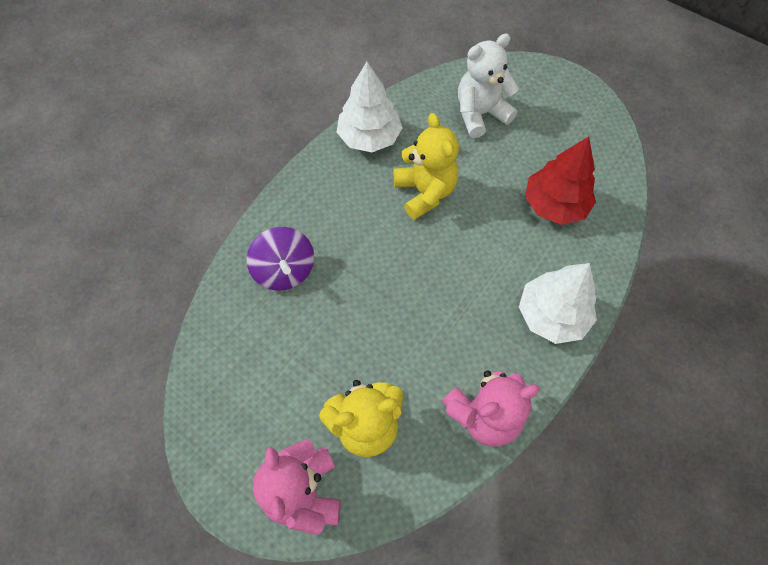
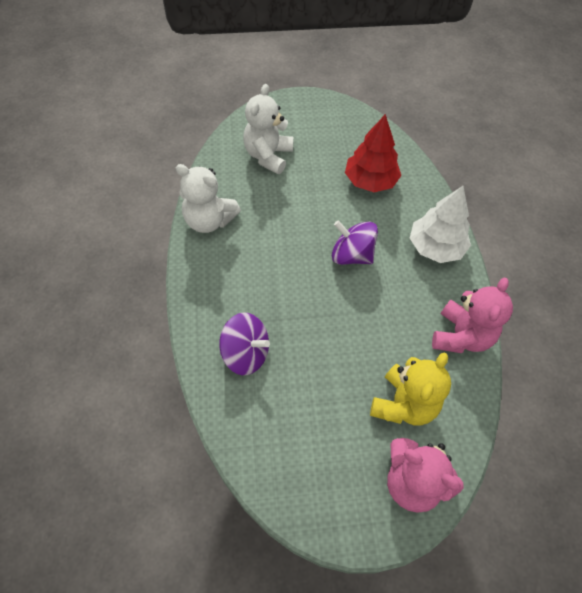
camera: 45 degrees left, 5 degrees down
white tree [337,62,403,152] -> white teddy bear [176,164,241,233]
yellow teddy bear [393,113,459,220] -> none
none -> purple spinning top [332,220,378,265]

